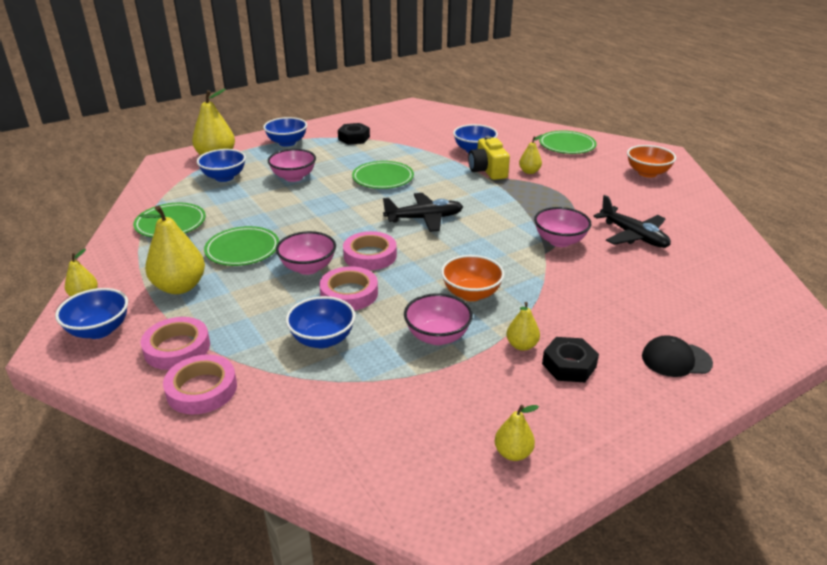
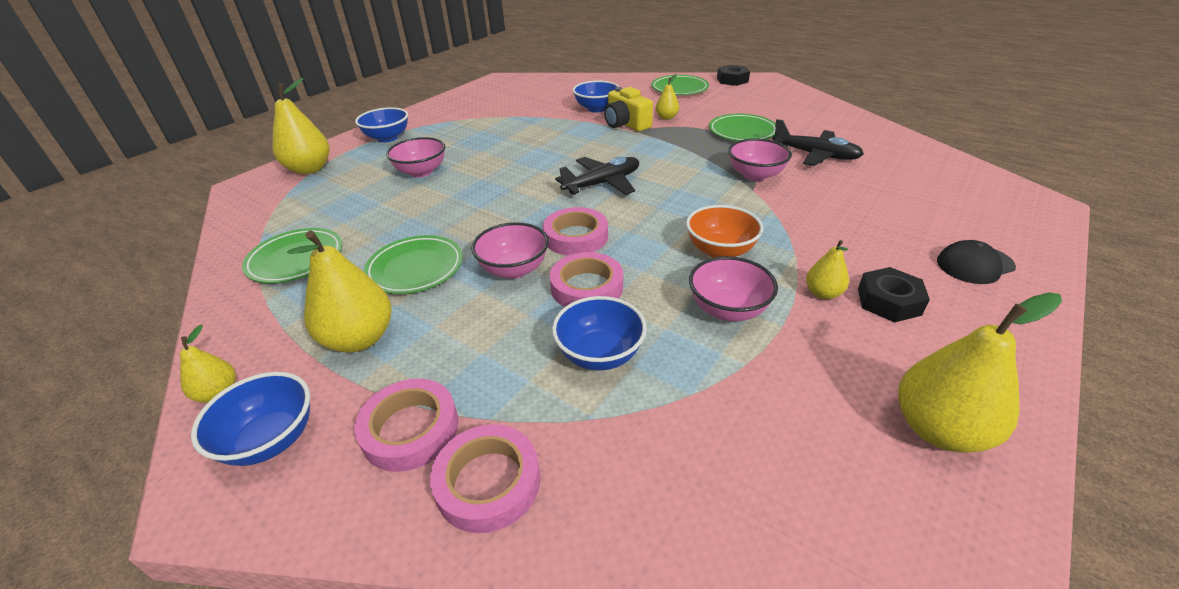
camera: 20 degrees left, 5 degrees up
blue bowl [197,149,246,182] -> none
black nut [338,123,370,145] -> black nut moved to [717,65,750,86]
green plate [352,161,414,189] -> green plate moved to [709,114,776,141]
yellow pear [495,405,539,461] -> yellow pear [898,292,1062,453], size x1.89
orange bowl [627,145,676,177] -> none

